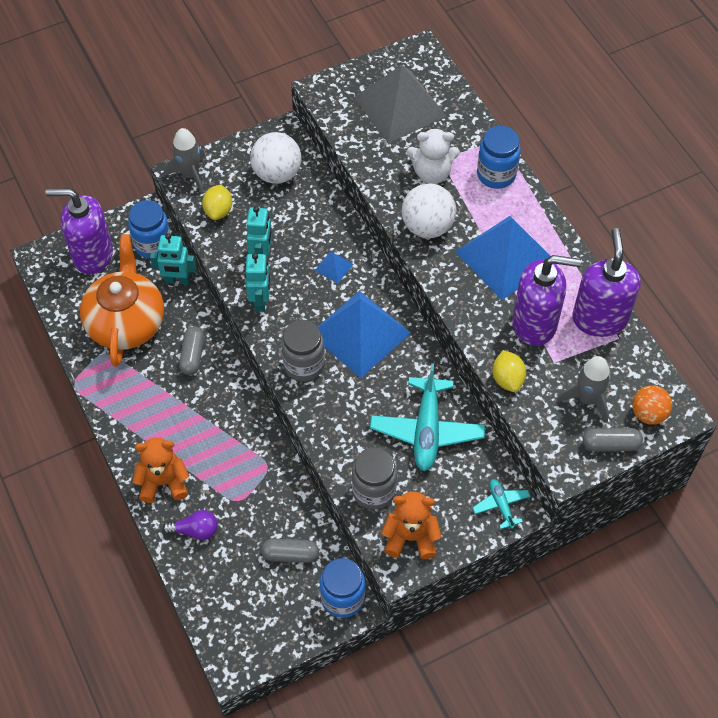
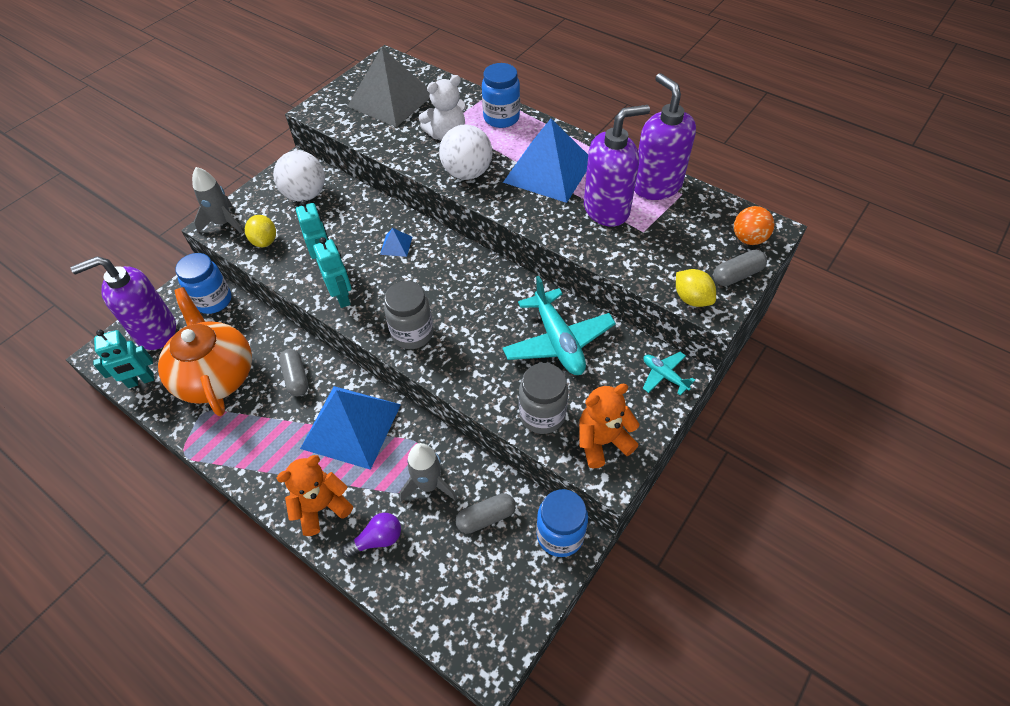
camera: 25 degrees left, 5 degrees down
turquoise robot [150,233,196,285] -> turquoise robot moved to [93,330,154,388]
blue pyramid [318,291,411,378] -> blue pyramid moved to [300,386,401,470]
yellow lemon [492,350,526,392] -> yellow lemon moved to [676,269,716,307]
grey rocket [557,356,611,422] -> grey rocket moved to [400,443,457,501]

